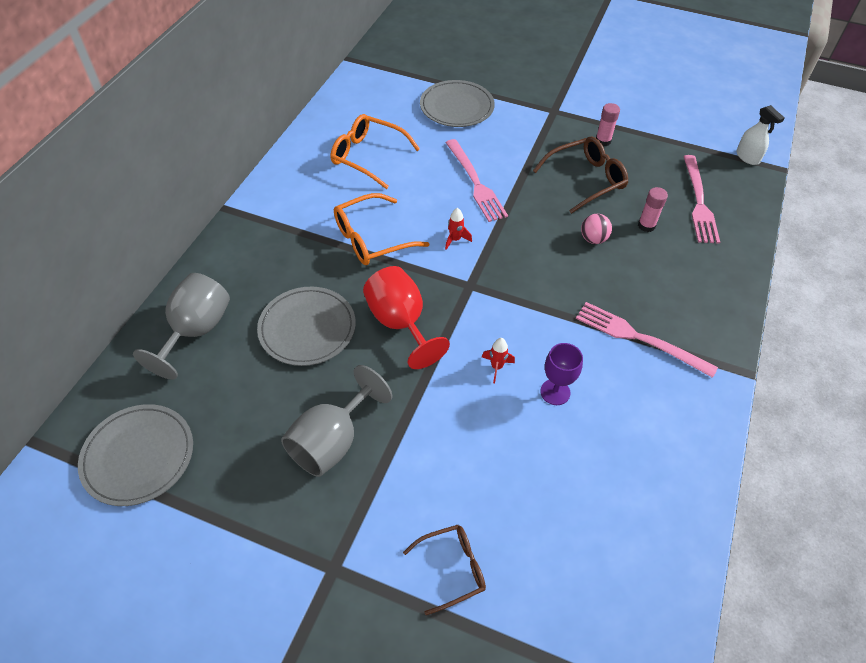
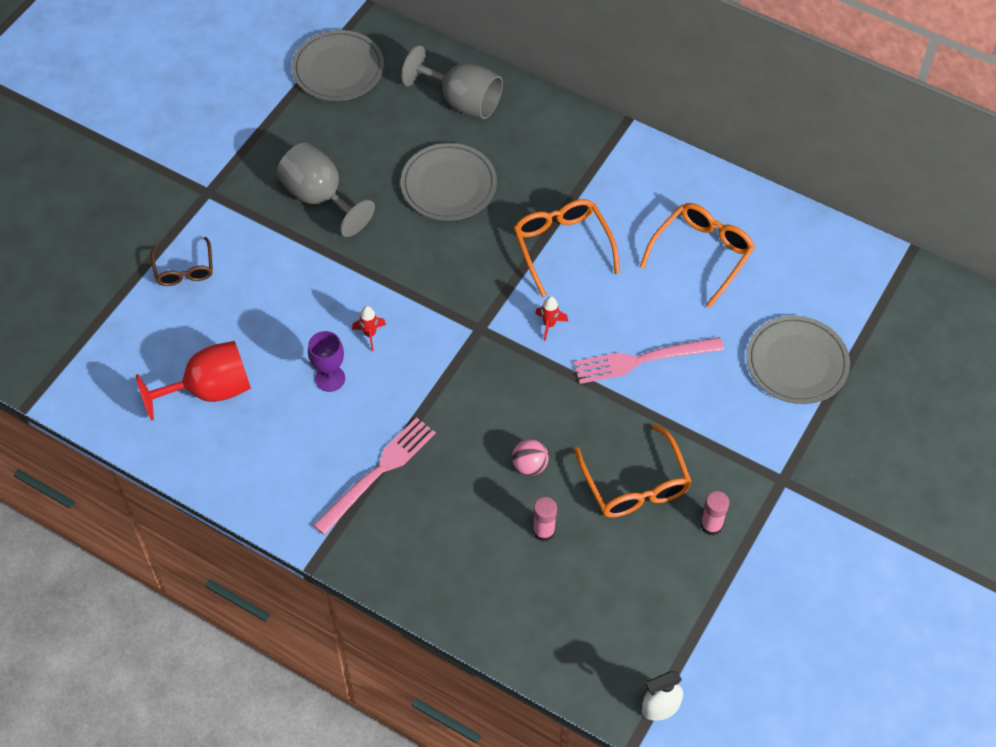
camera: 100 degrees right, 5 degrees up
red goblet [363,266,450,369] -> red goblet moved to [136,341,251,420]
brown glasses [533,137,628,214] -> orange glasses [574,424,692,518]
pink fork [683,155,720,244] -> none

